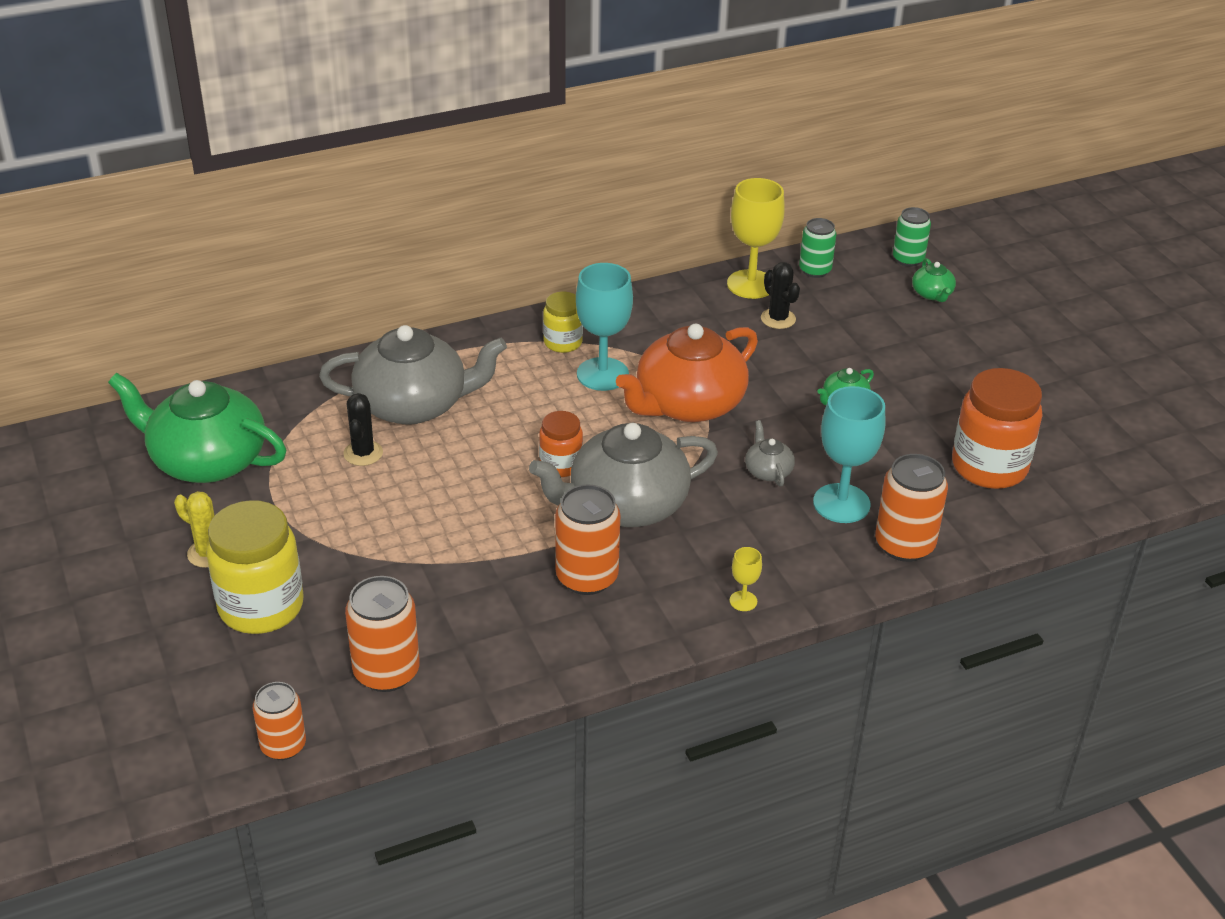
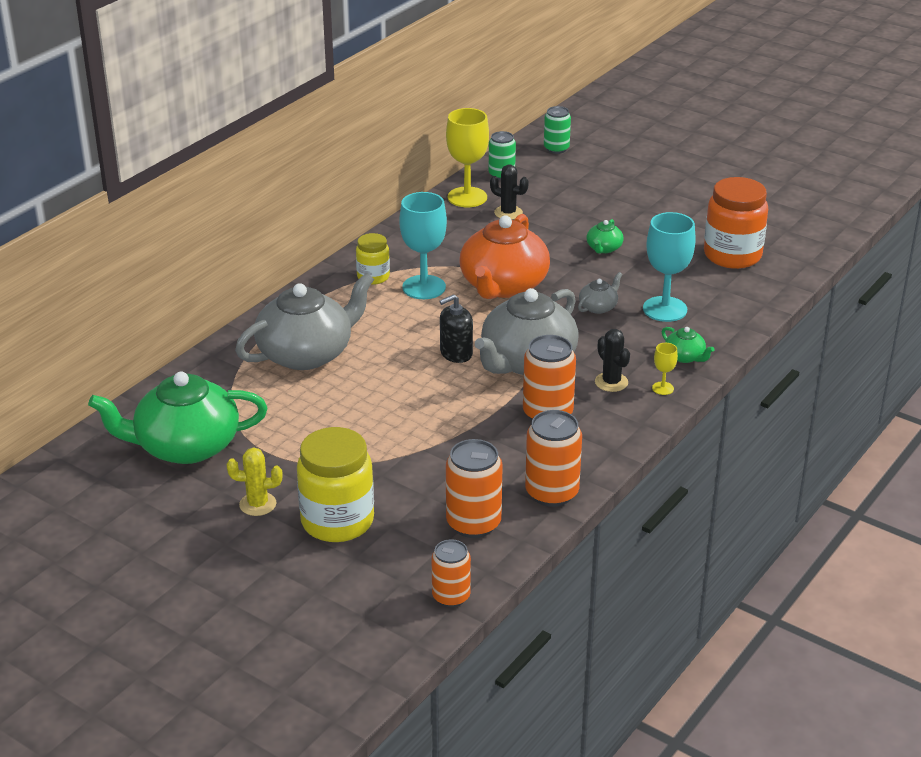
camera: 30 degrees left, 5 degrees down
black cactus [343,393,383,466] -> black cactus moved to [595,329,630,392]
orange jar [539,411,583,477] -> black soap dispenser [440,294,473,363]
grey teapot [745,420,795,486] -> grey teapot turned 90 degrees clockwise [578,272,622,314]
orange can [875,454,948,562] -> orange can moved to [525,410,582,507]
green teapot [912,258,956,302] -> green teapot moved to [662,327,715,363]

